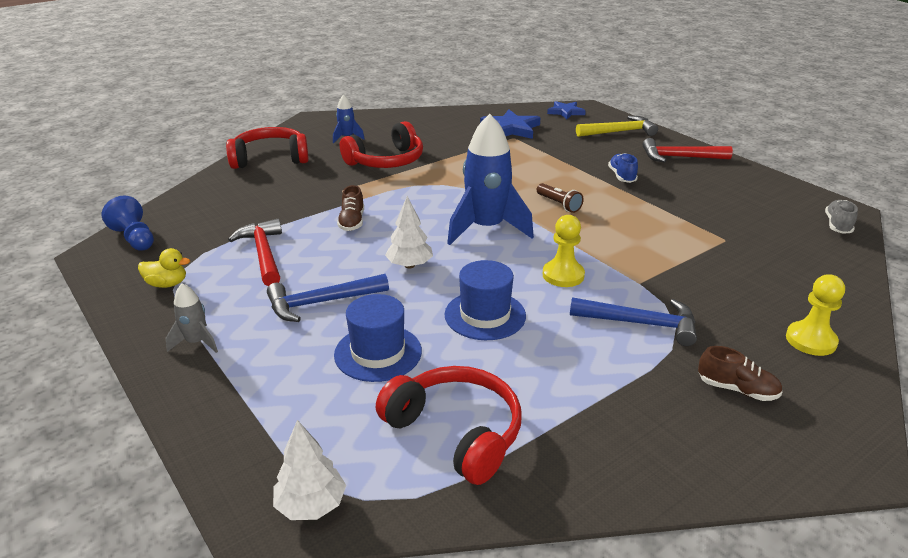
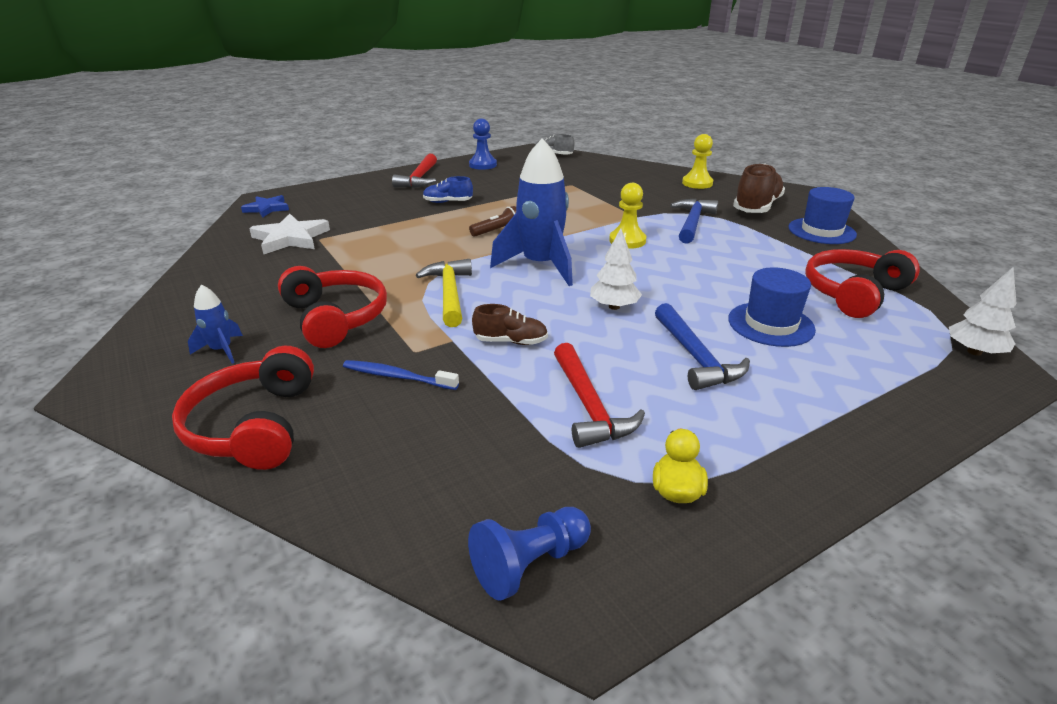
camera: 85 degrees left, 0 degrees up
grey rocket [166,283,218,353] -> none
red hammer [228,219,282,286] -> red hammer turned 90 degrees counterclockwise [554,343,645,448]
blue hat [445,260,526,340] -> blue hat moved to [788,187,857,244]
blue star [480,109,541,139] -> white star [249,214,330,255]
yellow hammer [576,116,658,137] -> yellow hammer moved to [416,259,472,327]
brown shoe [698,346,782,401] -> brown shoe [733,163,785,213], size x1.77
none -> blue toothbrush [343,360,459,390]
none -> blue pawn [469,119,497,170]

